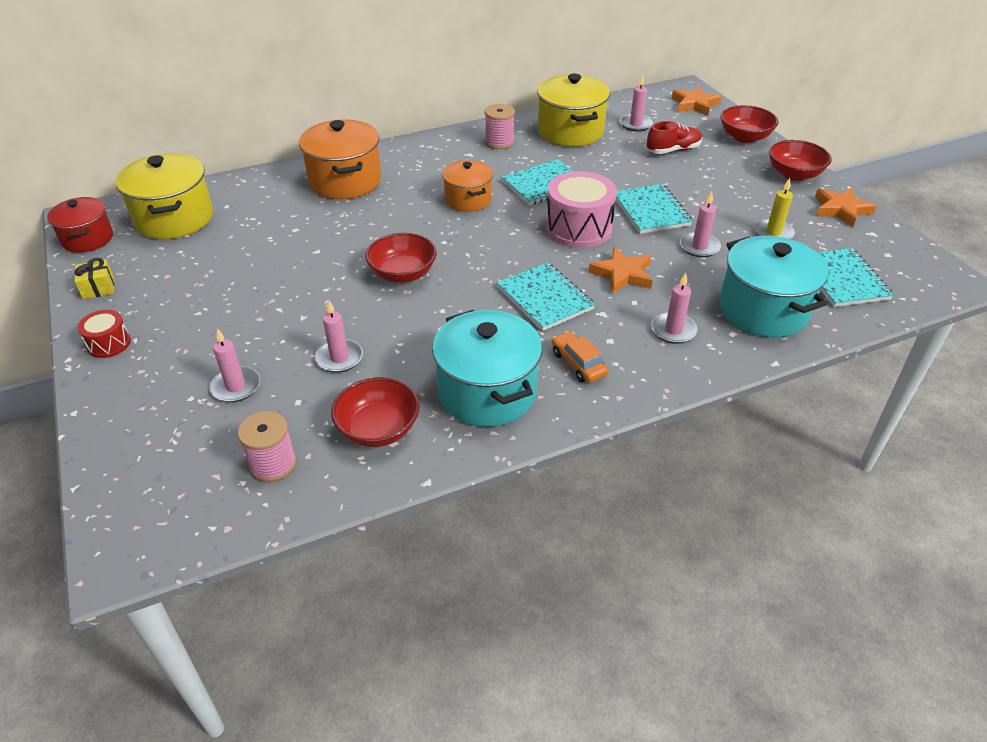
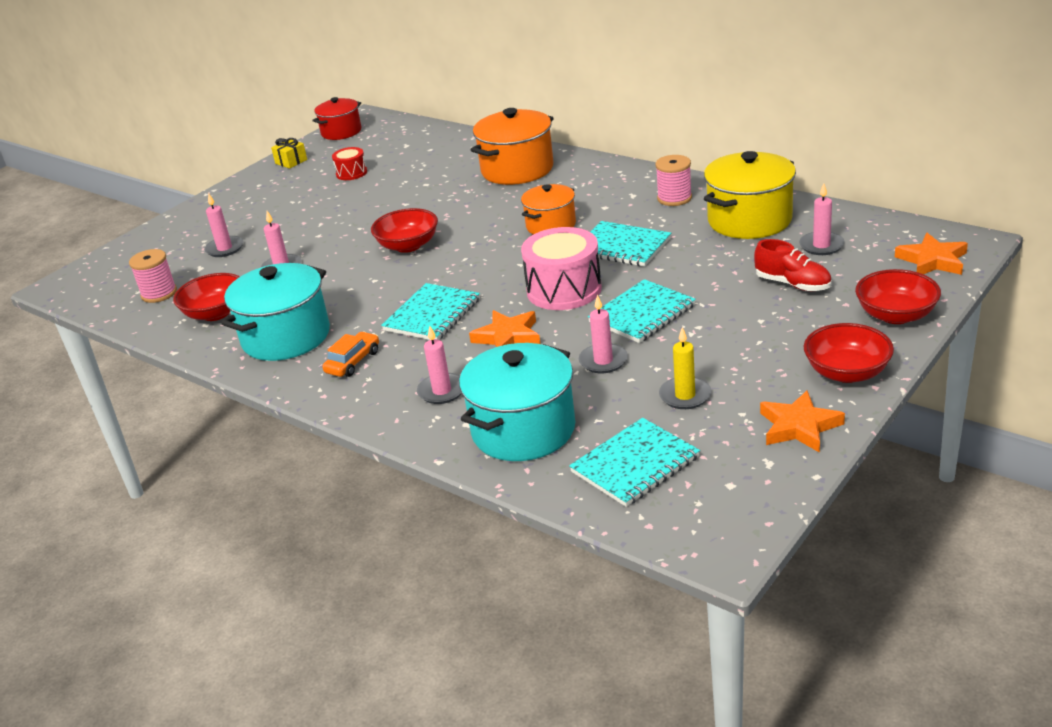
camera: 65 degrees right, 10 degrees down
red drum [77,310,131,358] -> red drum moved to [332,147,367,180]
yellow pot [116,153,213,239] -> none

